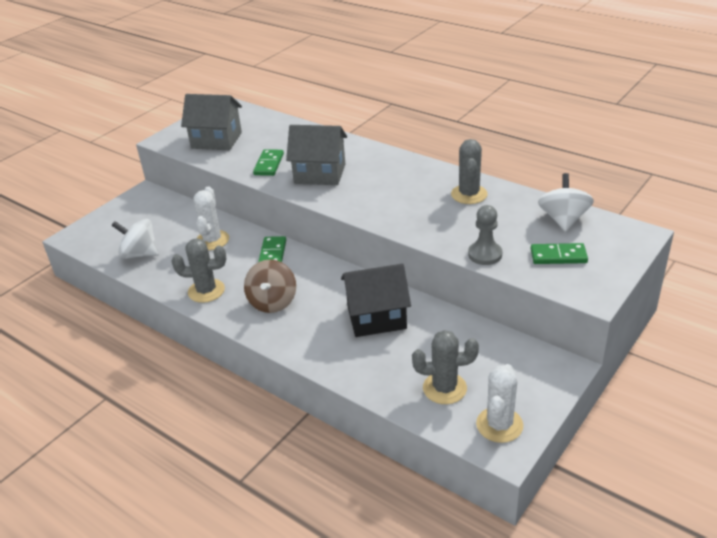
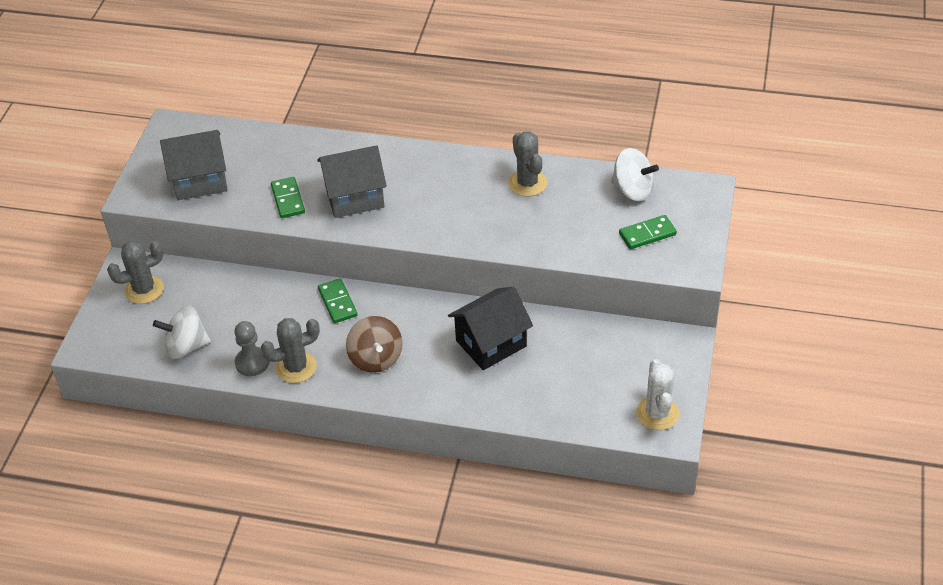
camera: 25 degrees left, 10 degrees up
white cactus [193,186,229,250] -> none
grey cactus [412,330,479,404] -> grey cactus moved to [107,241,164,304]
grey pawn [468,205,503,265] -> grey pawn moved to [234,321,270,376]
white spinning top [538,173,594,232] -> white spinning top turned 135 degrees clockwise [611,148,659,201]

